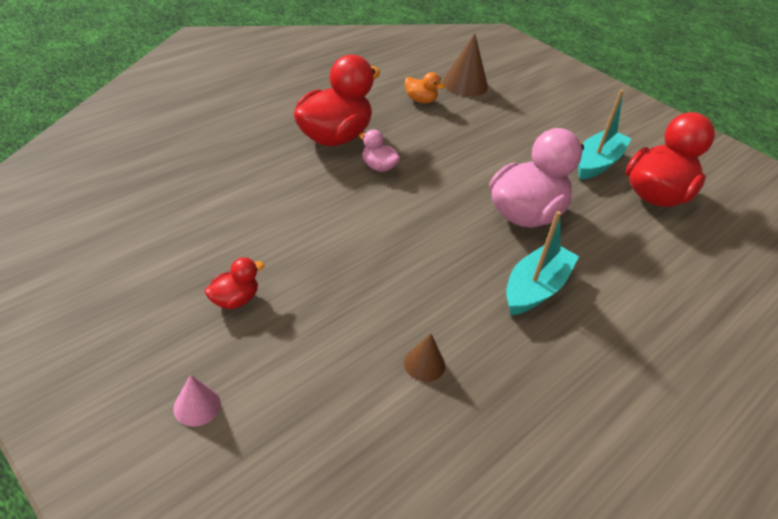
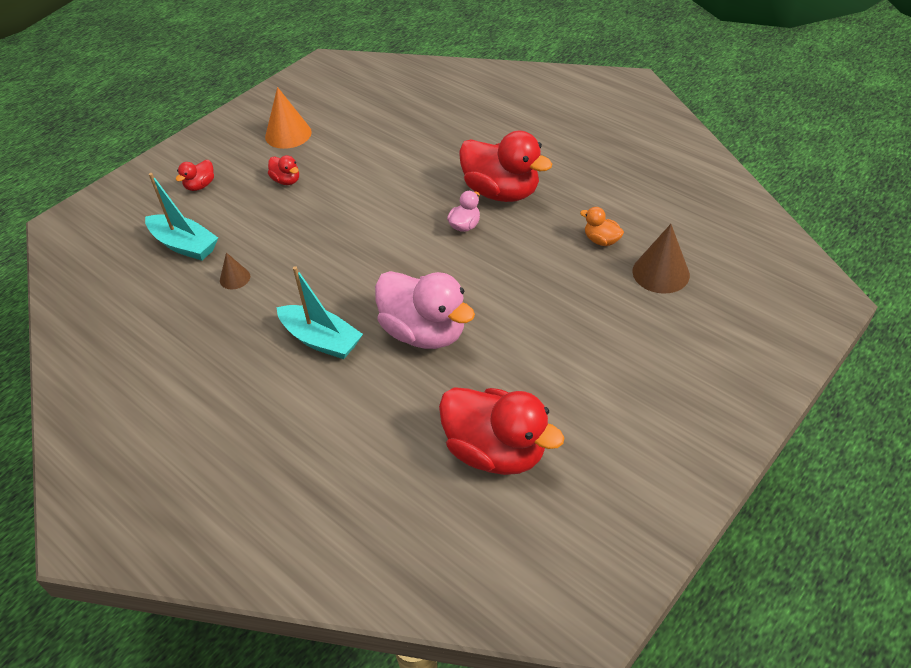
camera: 90 degrees right, 5 degrees up
pink cone [173,375,221,426] -> red duck [176,160,214,191]
orange duck [405,72,445,103] -> orange duck turned 105 degrees clockwise [580,207,624,246]
turquoise boat [578,90,632,180] -> turquoise boat moved to [145,173,218,261]
none -> orange cone [265,87,312,149]

